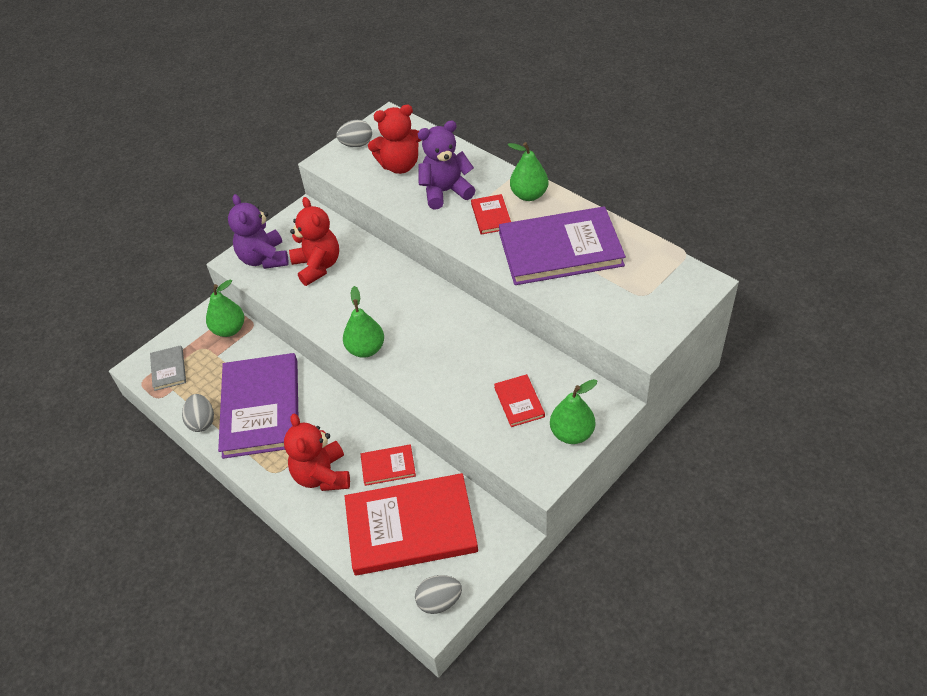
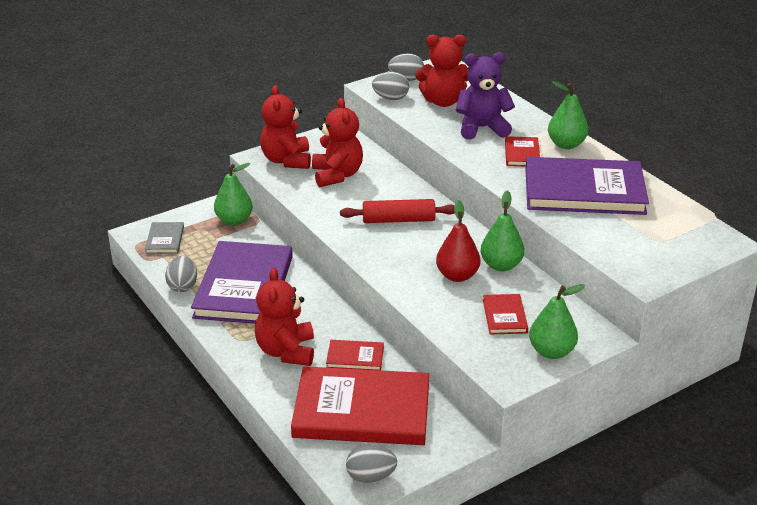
camera: 10 degrees right, 15 degrees down
purple teddy bear [228,194,289,269] -> red teddy bear [260,85,311,169]
green pear [343,286,384,358] -> green pear moved to [481,190,524,271]
none -> red rolling pin [340,199,454,223]
none -> grey egg [372,72,409,100]
none -> red pear [436,200,480,282]

